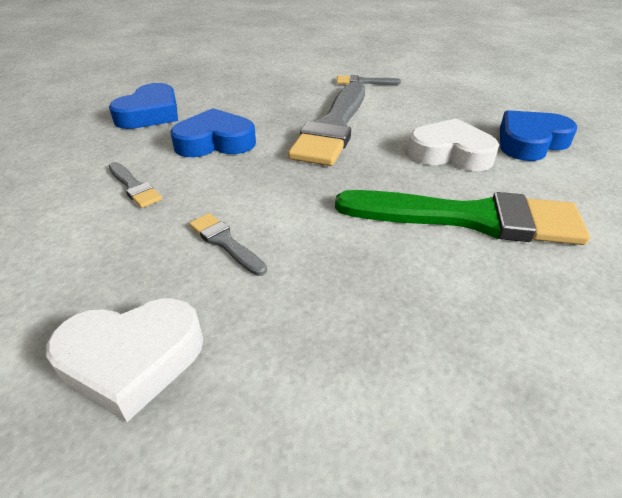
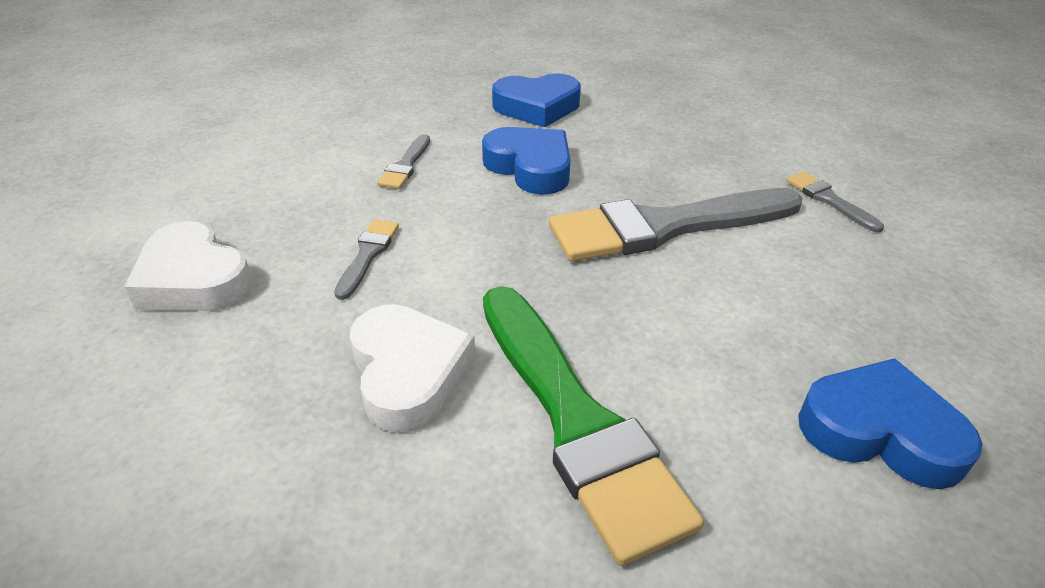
camera: 55 degrees right, 0 degrees up
white heart [408,118,499,171] -> white heart moved to [350,304,475,433]

